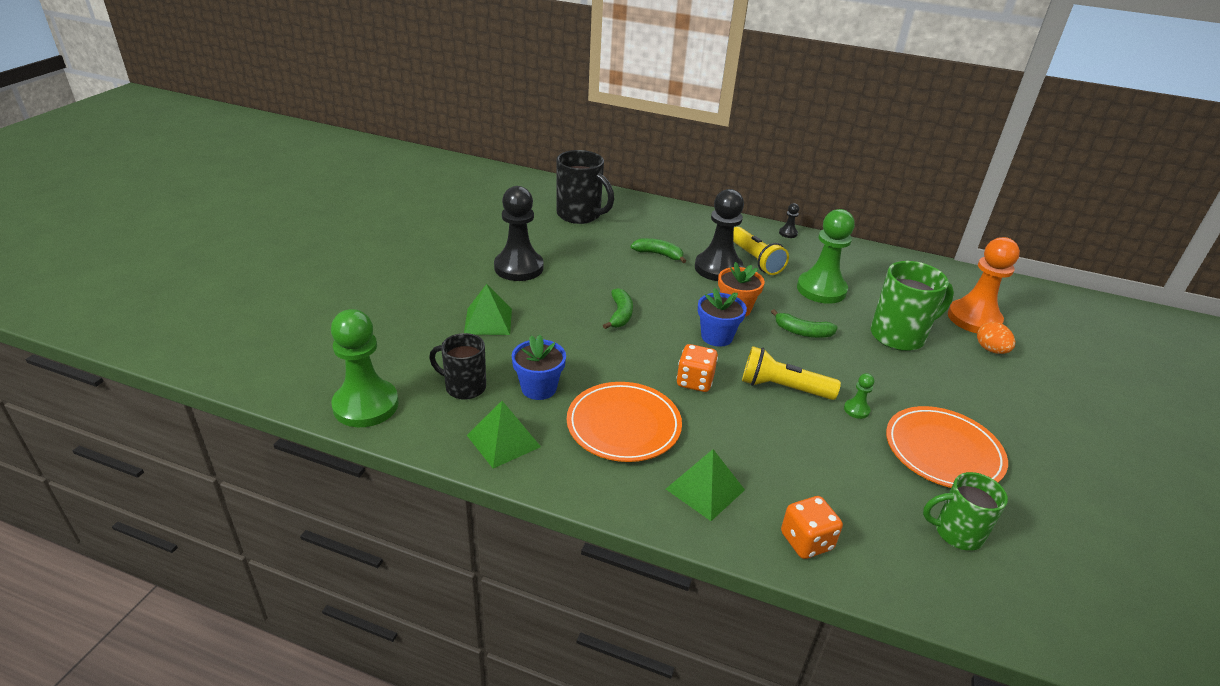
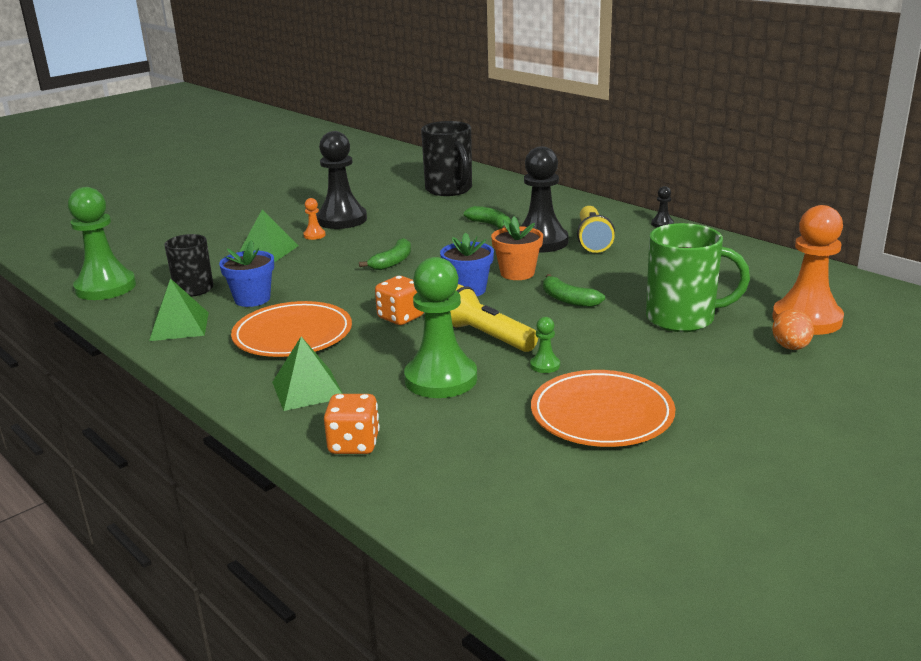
camera: 30 degrees right, 10 degrees down
green pawn [797,209,855,304] -> green pawn moved to [404,257,477,398]
green mug [923,472,1008,551] -> none
none -> orange pawn [303,198,326,240]

